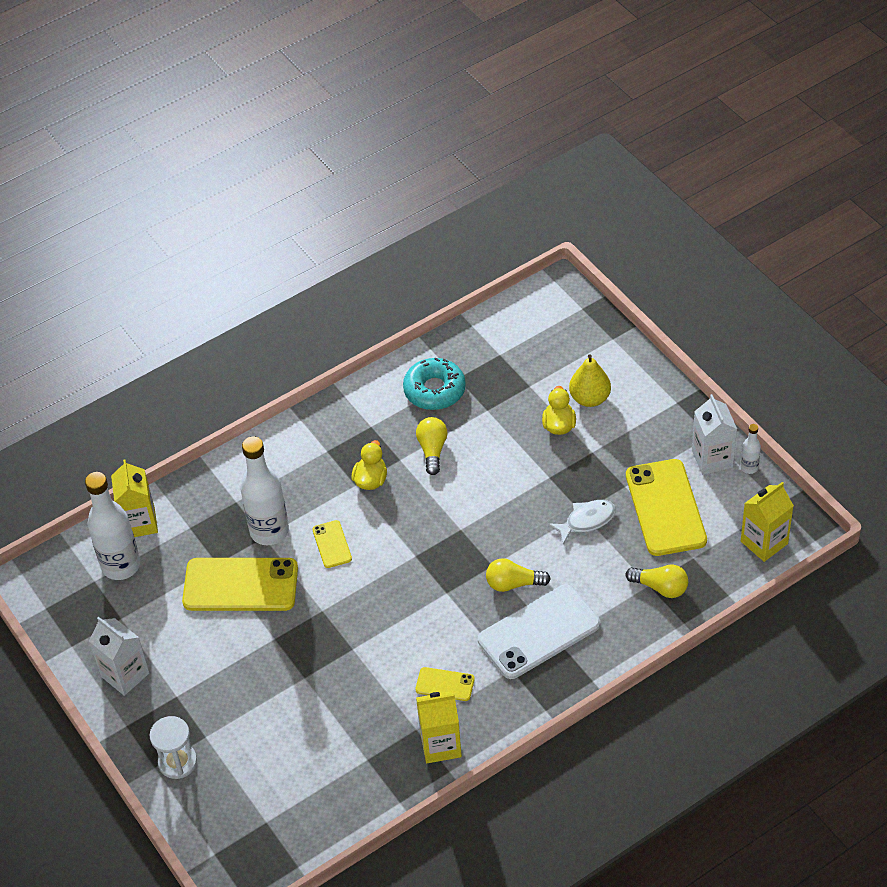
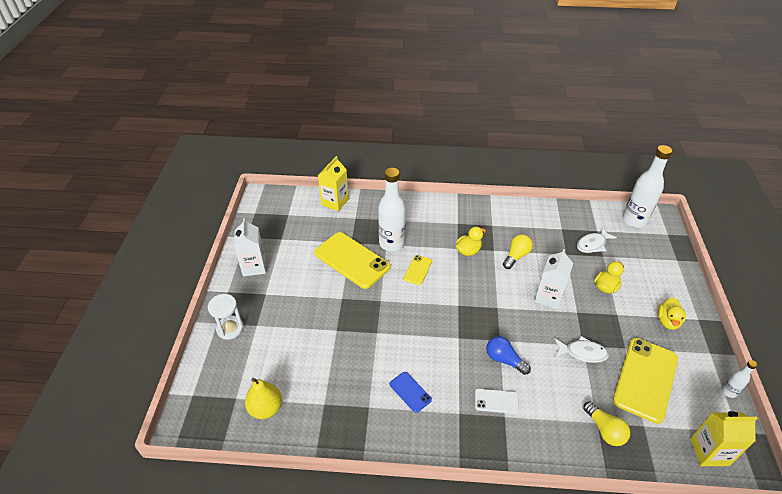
camera: 35 degrees right, 5 degrees down
white bottle [85,472,140,580] -> white bottle moved to [622,145,672,228]
turquoise donut [403,358,466,410] -> none
yellow phone [415,667,475,701] -> blue phone [389,372,432,413]
yellow carton [416,691,462,763] -> none
white phone [478,584,600,679] -> white phone [475,389,519,414], size x0.48
yellow light bulb [486,558,551,592] -> blue light bulb [486,336,531,375]
yellow pear [569,355,611,407] -> yellow pear moved to [245,378,282,419]
white carton [692,394,737,475] -> white carton moved to [535,249,573,309]
none -> white fish [577,227,617,253]
none -> yellow duck [658,298,686,330]

